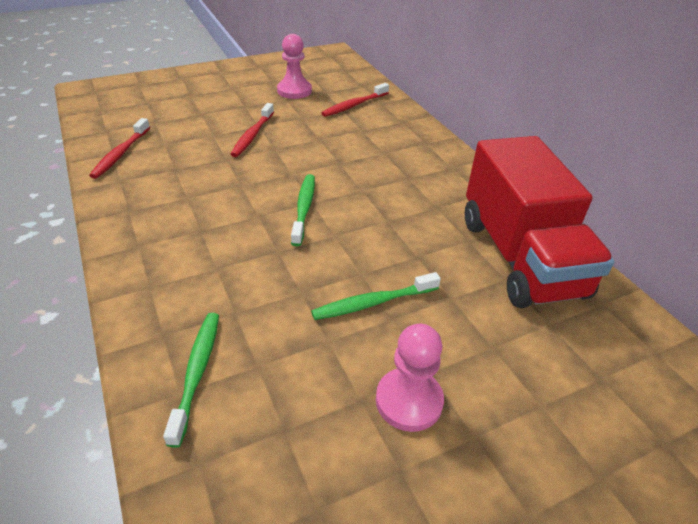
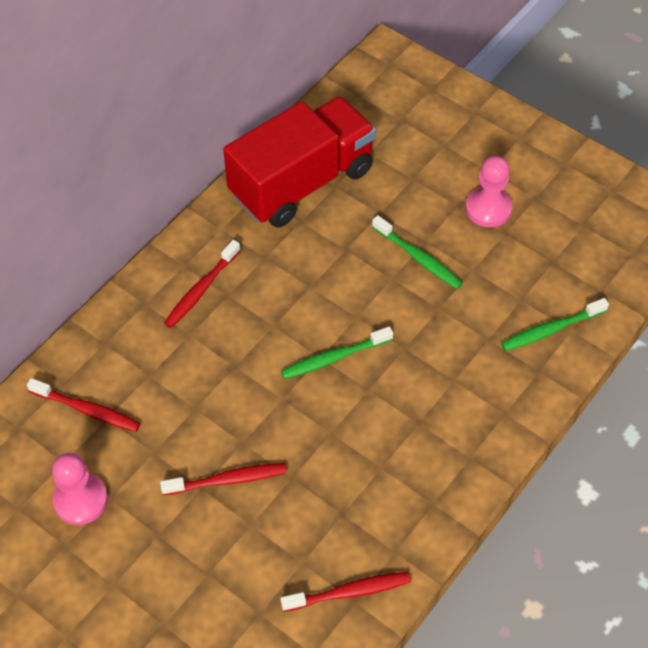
camera: 115 degrees left, 15 degrees up
none -> red toothbrush [164,240,241,328]

